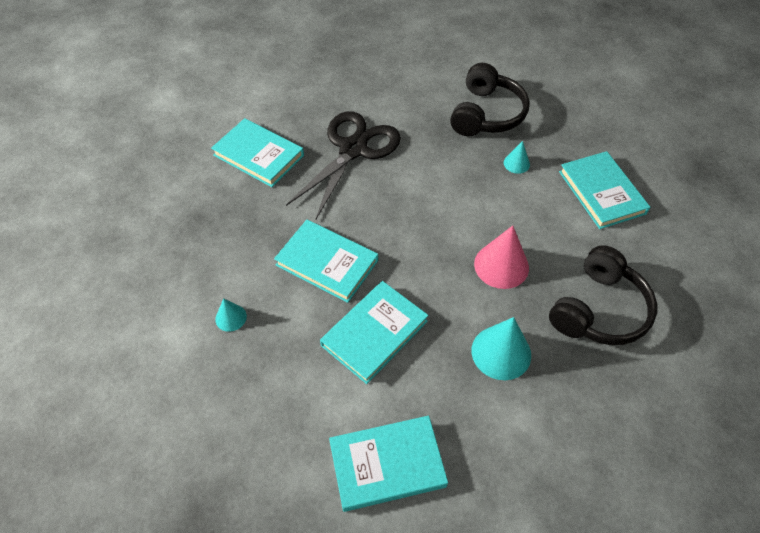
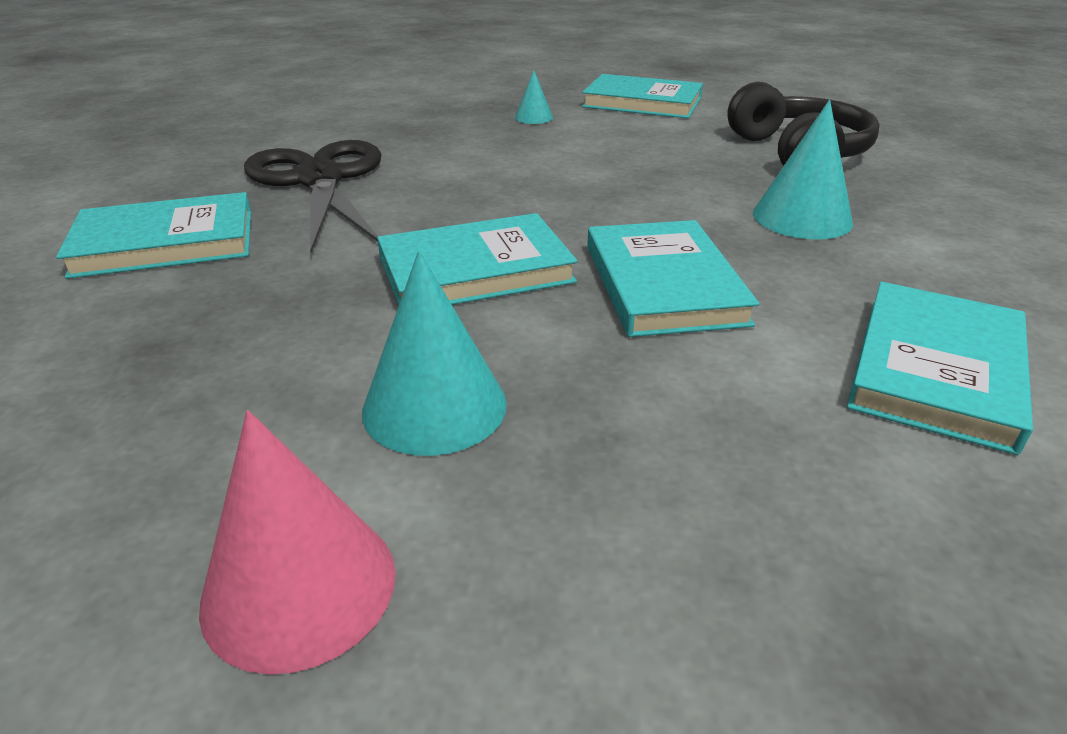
camera: 50 degrees left, 20 degrees down
turquoise cone [215,298,247,332] -> turquoise cone [362,251,507,456], size x1.85
black headphones [450,63,530,136] -> none
pink cone [474,226,529,289] -> pink cone moved to [199,410,395,675]

